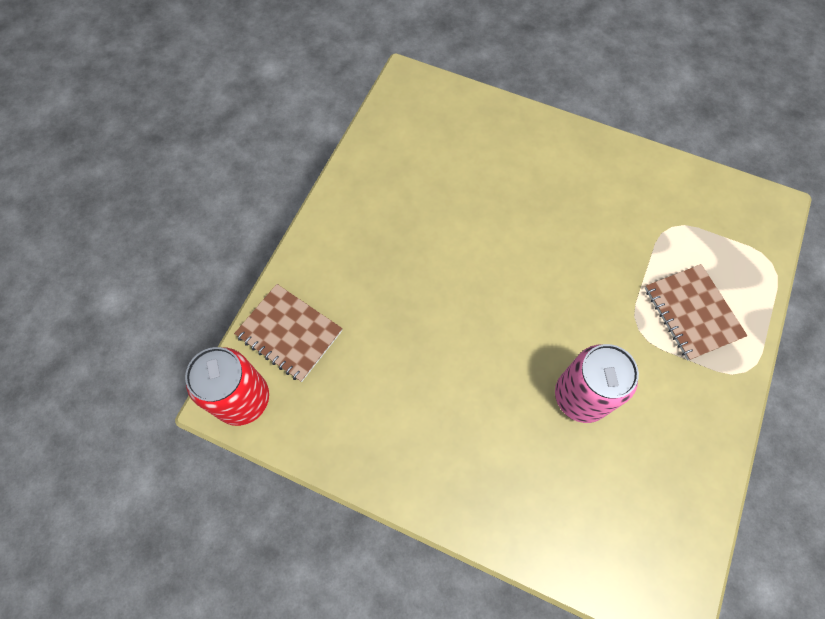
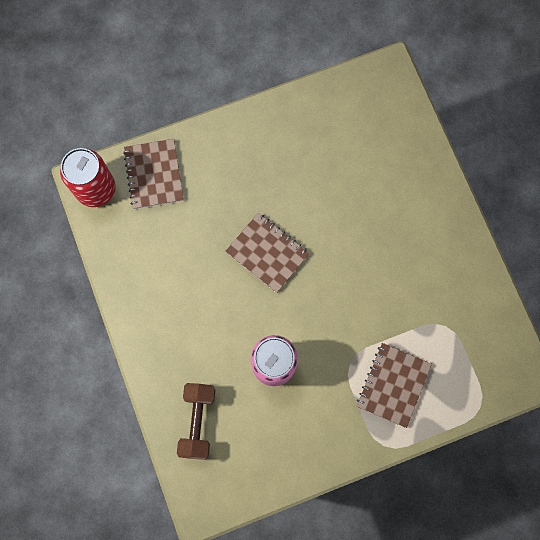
camera: 45 degrees right, 10 degrees up
none -> brown dumbbell [177,383,215,460]
none -> brown notebook [225,213,310,293]

